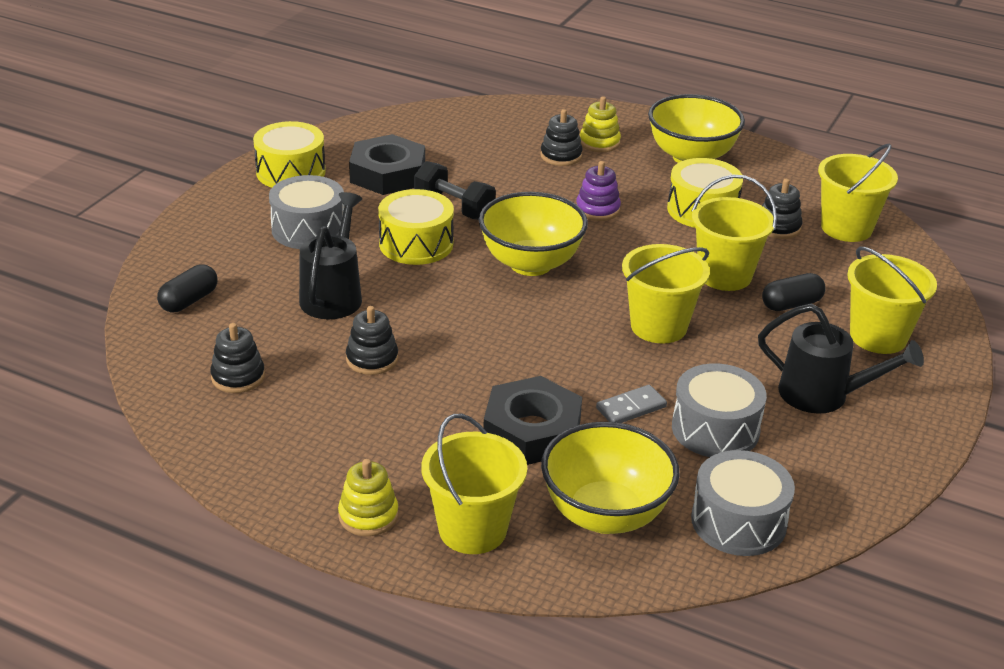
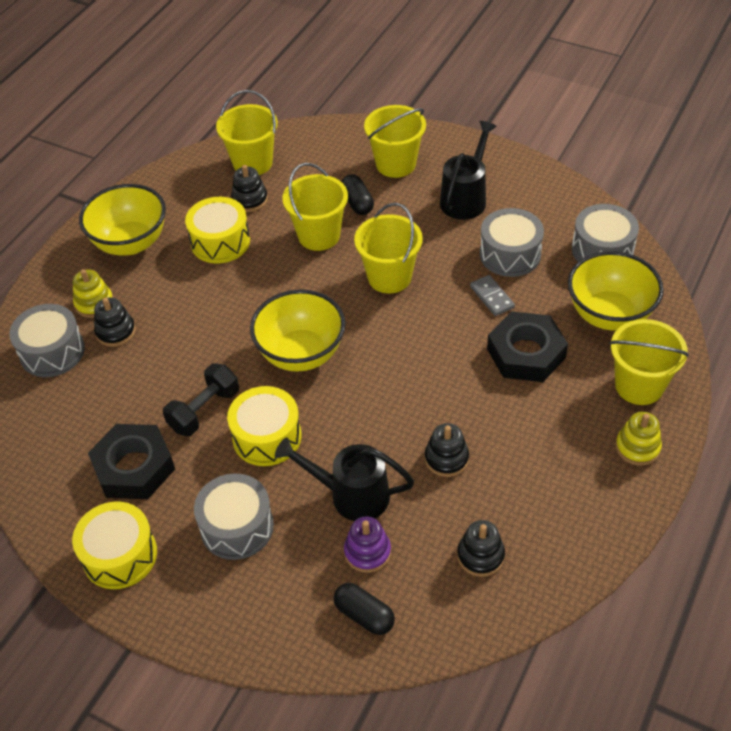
camera: 85 degrees left, 15 degrees up
purple stacking toy [576,161,621,221] -> purple stacking toy moved to [344,516,391,573]
none -> grey drum [9,304,85,377]

